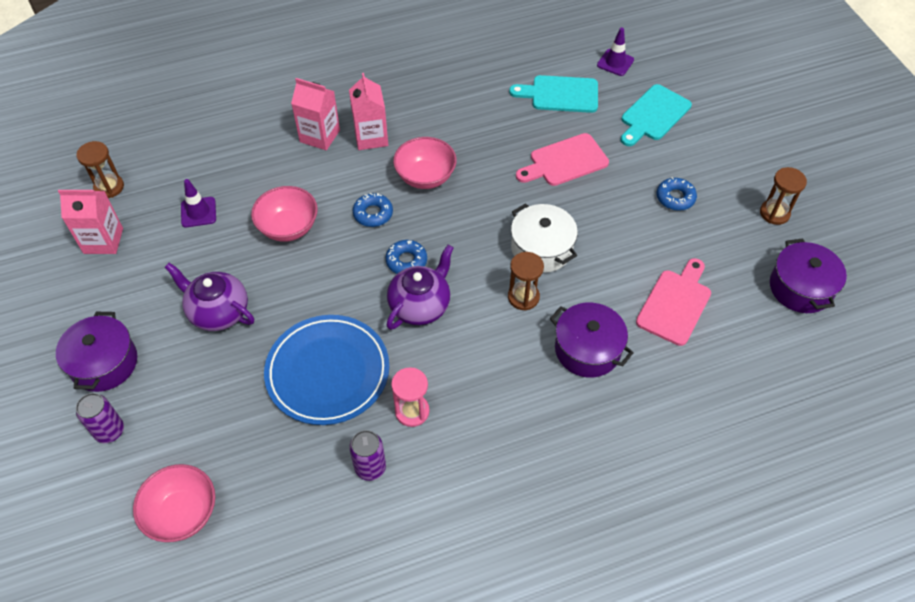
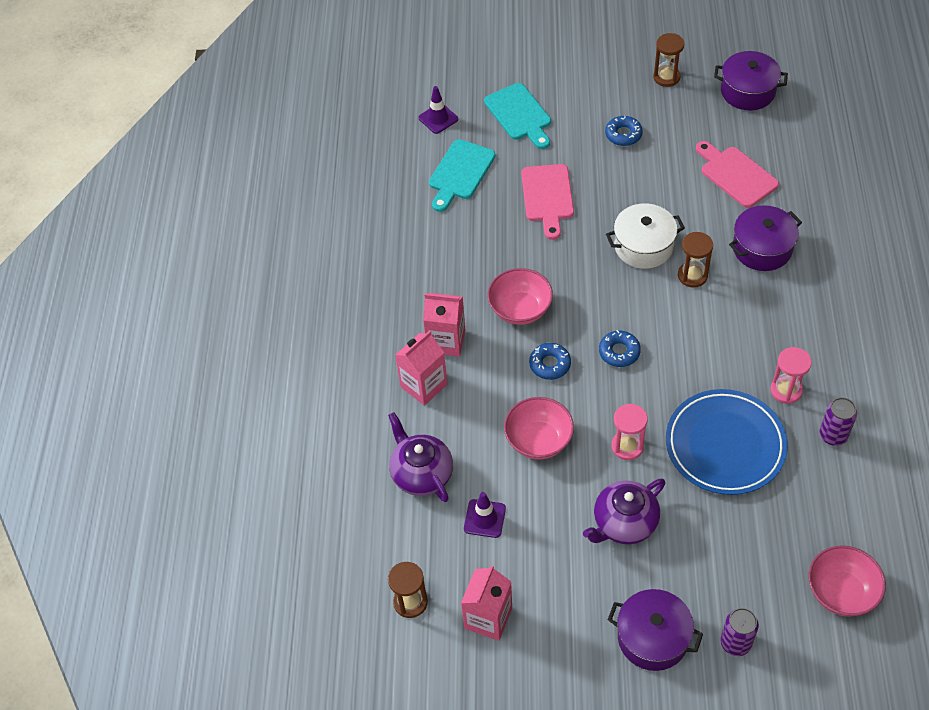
camera: 65 degrees left, 0 degrees up
purple teapot [387,245,454,330] -> purple teapot moved to [388,412,453,502]
none -> pink hourglass [611,404,648,460]

